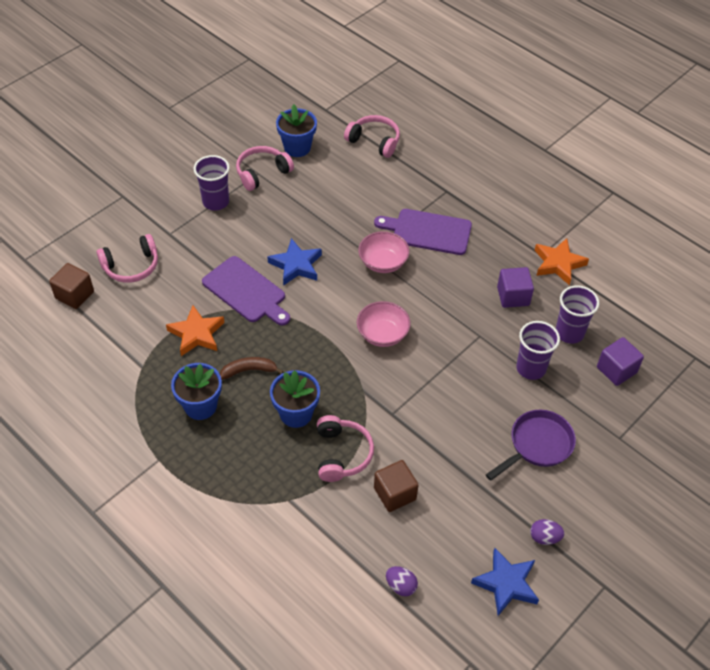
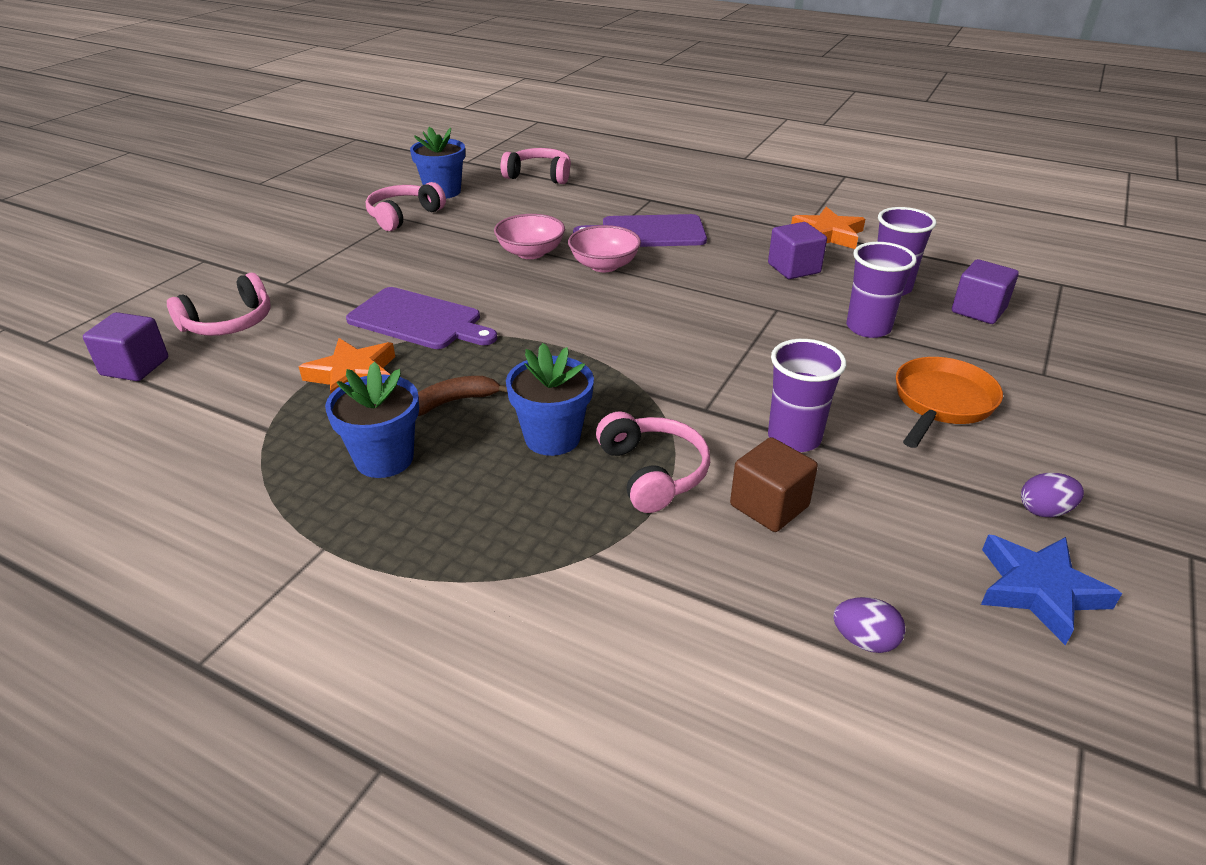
camera: 15 degrees left, 15 degrees down
brown cube [49,263,94,309] -> purple cube [83,312,168,381]
purple cup [194,155,230,211] -> purple cup moved to [768,339,846,452]
blue star [267,238,322,286] -> none
pink bowl [357,301,411,347] -> pink bowl moved to [494,214,565,259]
purple pan [486,410,576,481] -> orange pan [896,357,1003,448]

